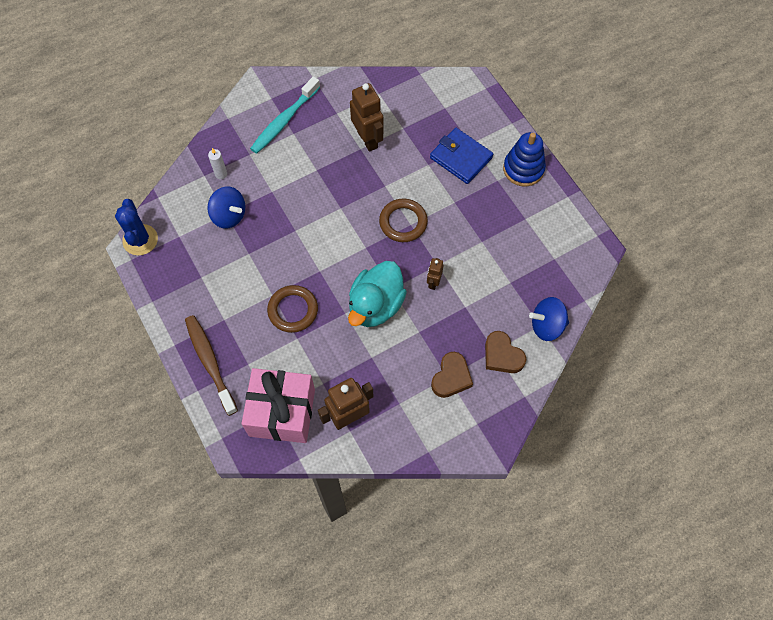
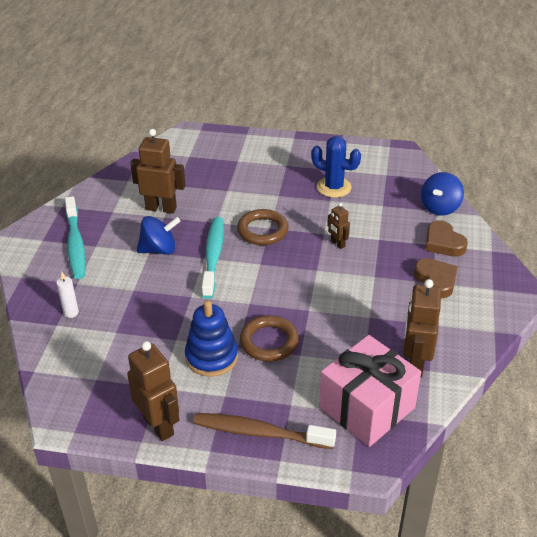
camera: 50 degrees left, 25 degrees down
blue cactus [115,199,158,255] -> blue cactus moved to [311,136,361,198]
blue spinning top [208,186,245,229] -> blue spinning top moved to [137,216,180,255]
turquoise duck [348,261,407,327] -> none
blue wallet [430,128,493,184] -> none
brown heart [485,331,526,373] -> brown heart turned 60 degrees clockwise [426,220,468,257]
blue stacking toy [503,132,546,187] -> blue stacking toy moved to [185,300,238,377]
none -> brown robot [127,341,179,441]
none -> turquoise toothbrush [202,217,224,299]

